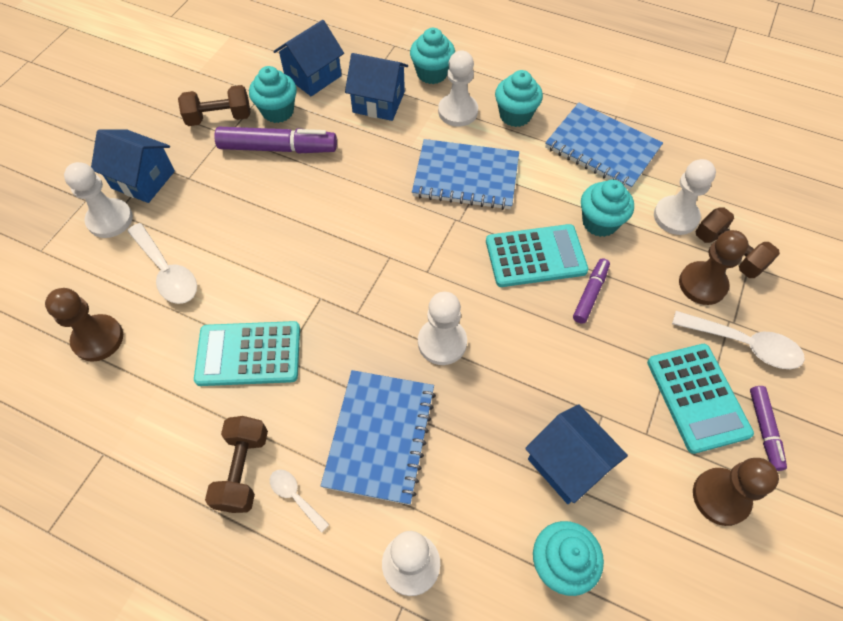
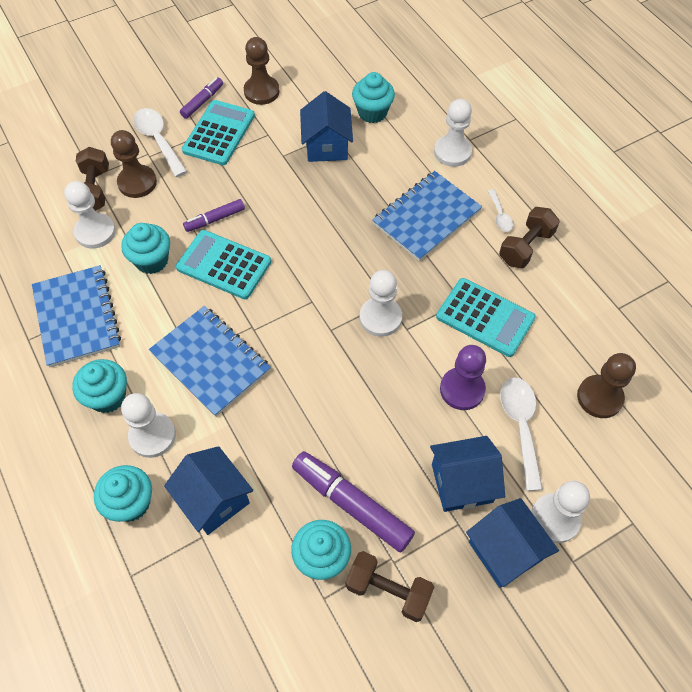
camera: 145 degrees left, 0 degrees up
blue house [273,20,344,96] -> blue house moved to [430,436,505,512]
white pawn [418,292,467,365] -> white pawn moved to [360,270,402,337]
none -> purple pawn [440,345,486,410]

